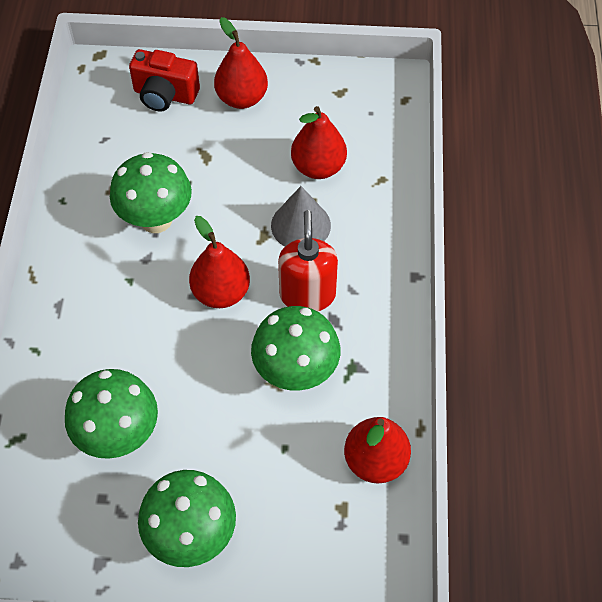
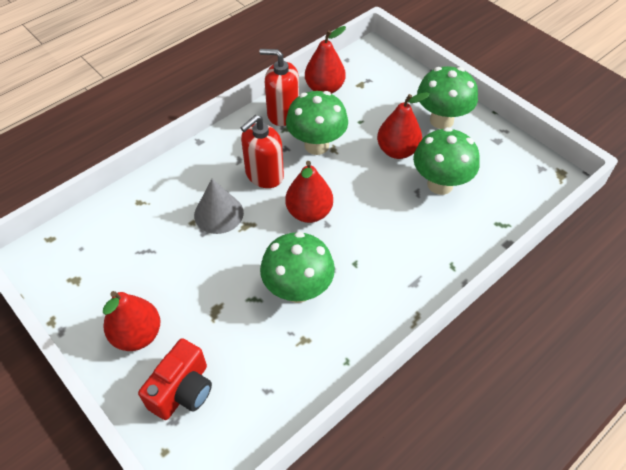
camera: 135 degrees left, 5 degrees down
red camera [129,49,200,112] -> red camera turned 60 degrees clockwise [138,338,212,420]
red pear [291,106,347,179] -> red pear moved to [377,92,430,159]
none -> red soap dispenser [259,49,299,126]

